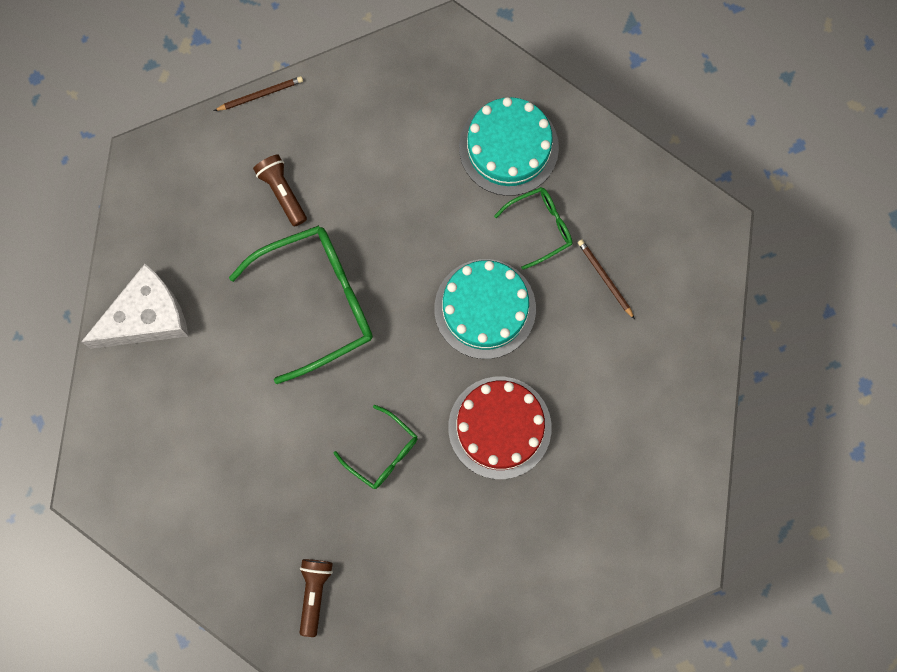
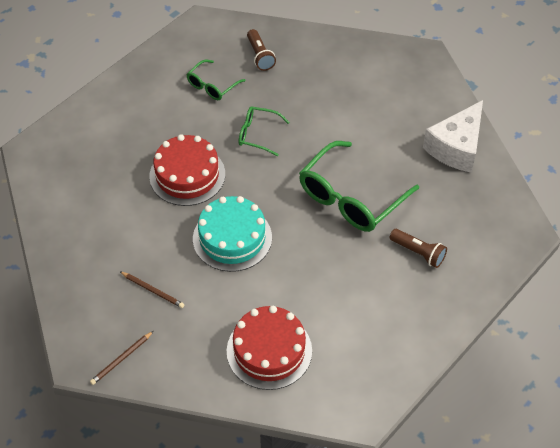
camera: 155 degrees right, 25 degrees down
brown pencil [214,76,303,111] -> brown pencil moved to [90,331,153,385]
turquoise cake [459,97,559,196] -> red cake [227,306,312,390]
green glasses [494,187,572,270] -> green glasses moved to [186,60,246,100]

